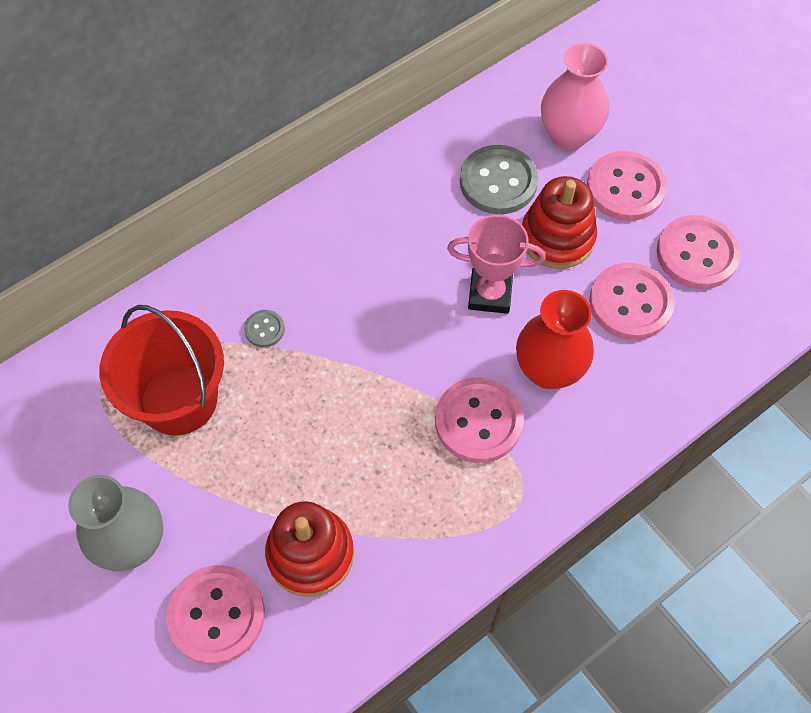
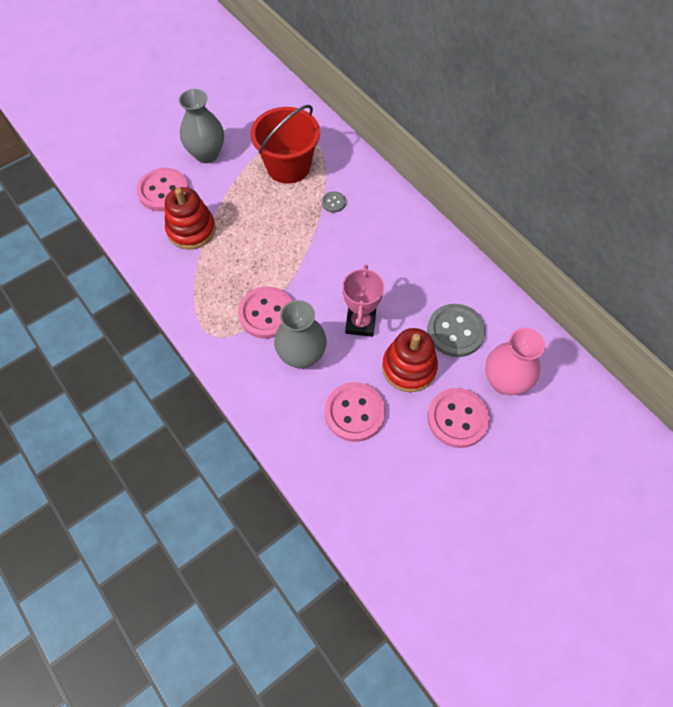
camera: 90 degrees right, 0 degrees up
red vase [516,290,594,389] -> grey vase [274,300,327,369]
pink button [657,215,741,289] -> none

